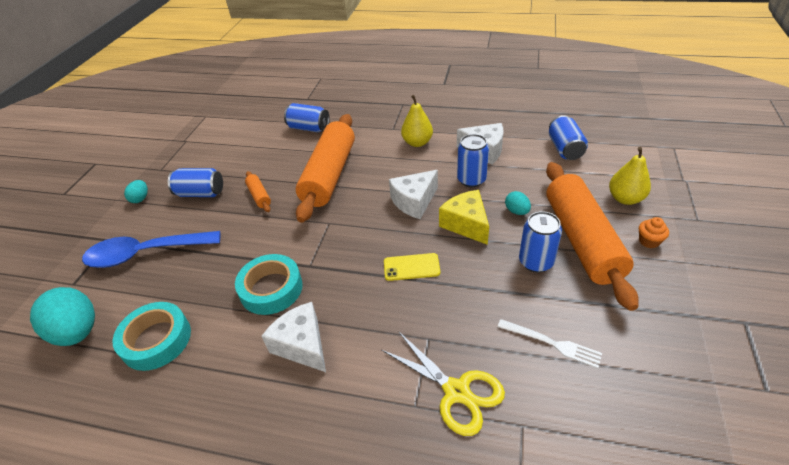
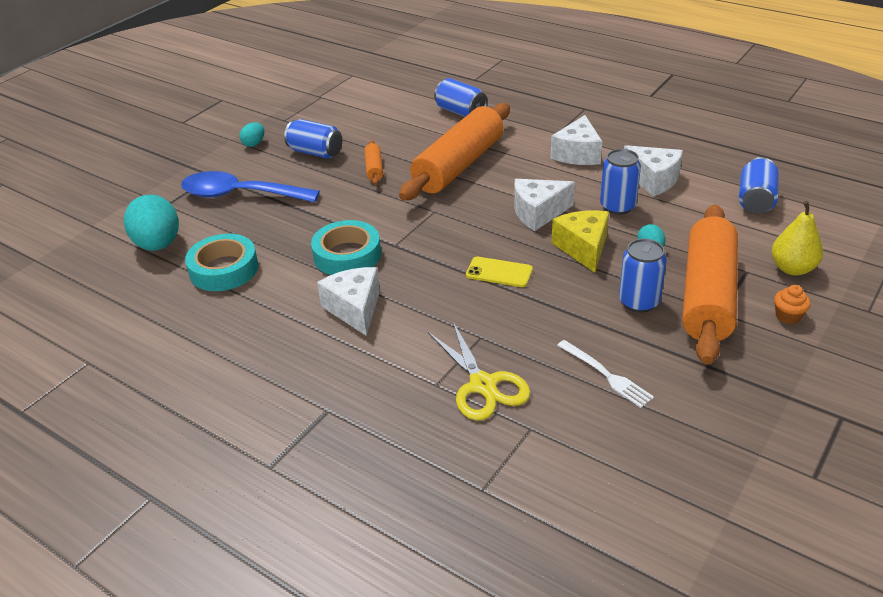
camera: 20 degrees right, 5 degrees down
yellow pear [401,95,433,147] -> white cheese [551,115,602,165]

